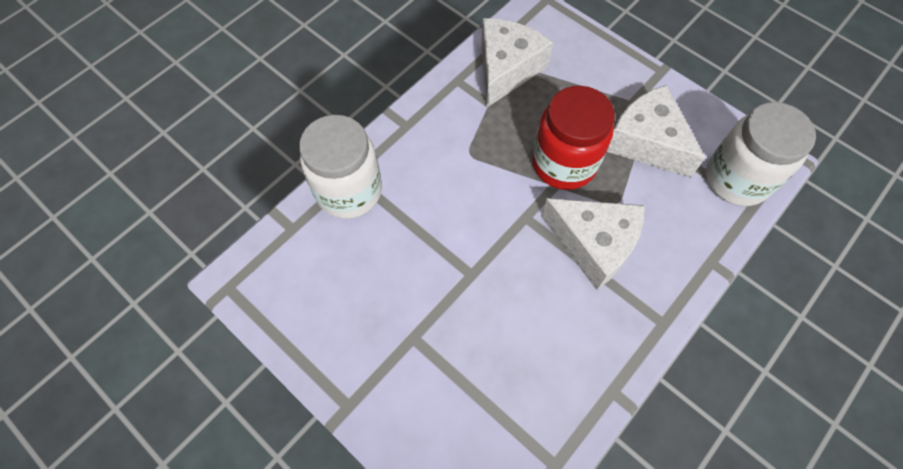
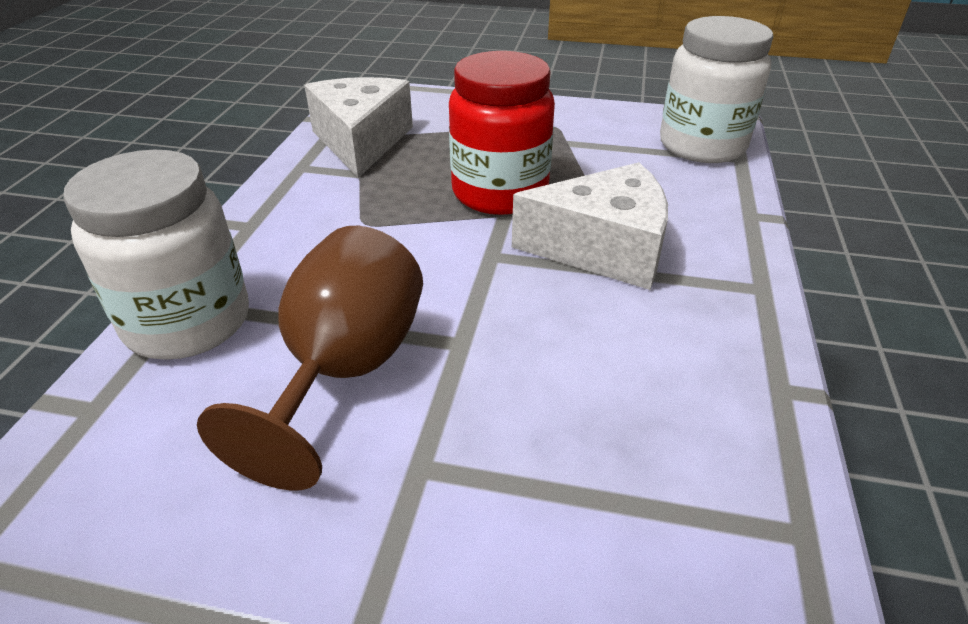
camera: 30 degrees left, 25 degrees down
white cheese [607,85,705,178] -> none
none -> brown goblet [197,226,423,491]

